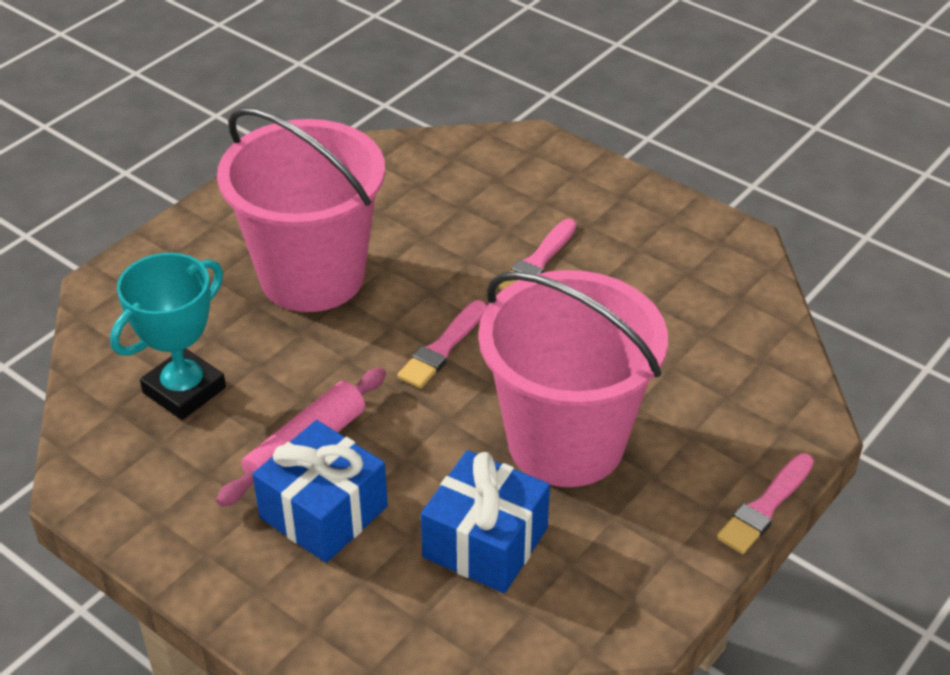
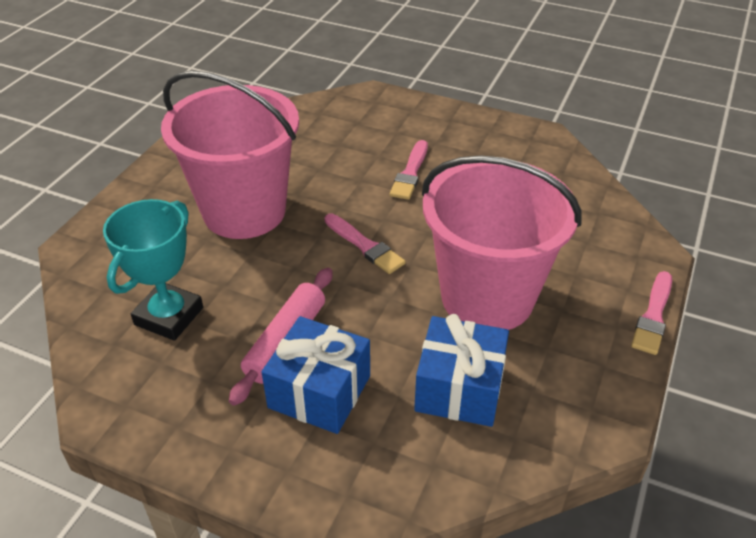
camera: 15 degrees left, 0 degrees up
pink brush [397,300,486,389] -> pink brush turned 60 degrees counterclockwise [324,214,406,274]

